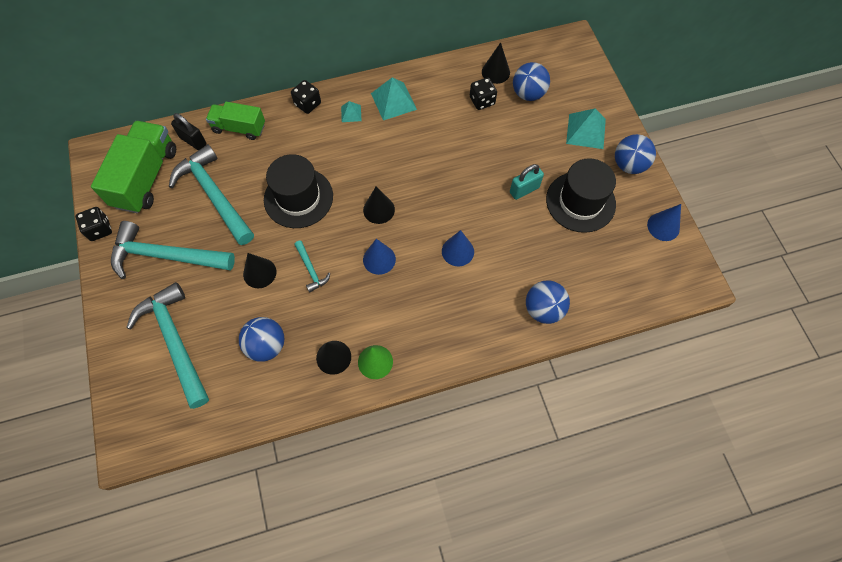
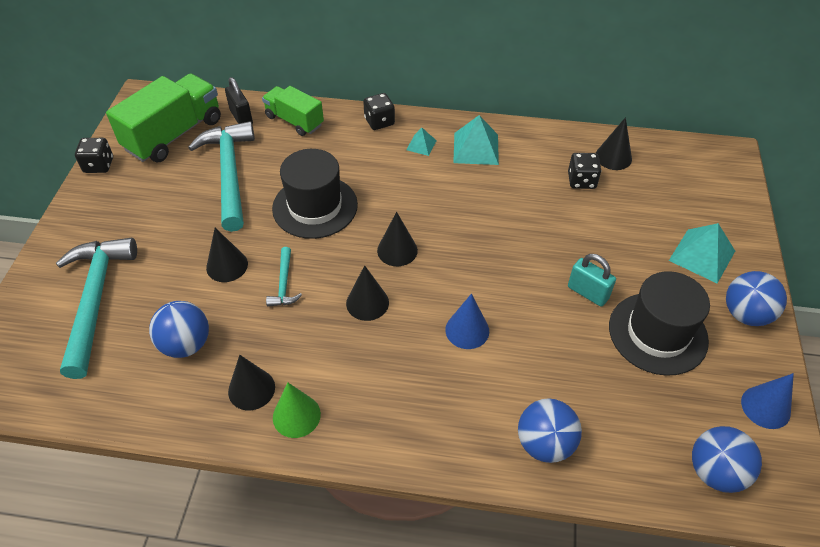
camera: 25 degrees right, 15 degrees down
turquoise hammer [111,221,235,279] -> none
blue cone [363,239,396,275] -> black cone [346,265,389,321]
turquoise padlock [510,164,544,200] -> turquoise padlock turned 45 degrees clockwise [568,254,616,307]
blue ball [513,62,550,101] -> blue ball moved to [692,426,762,493]

